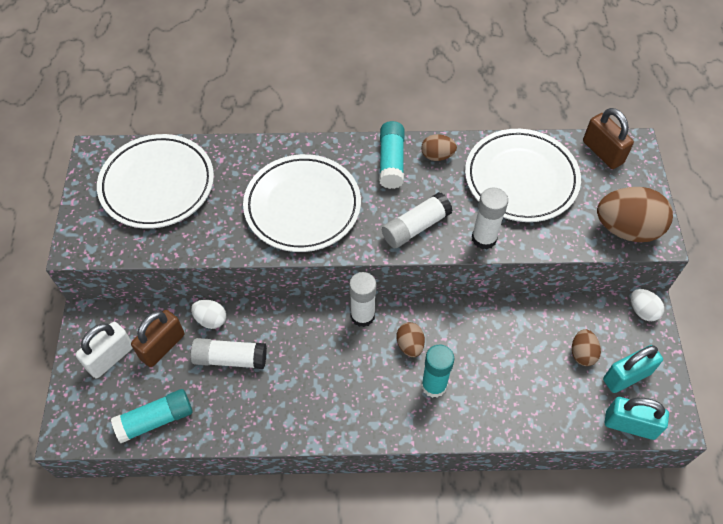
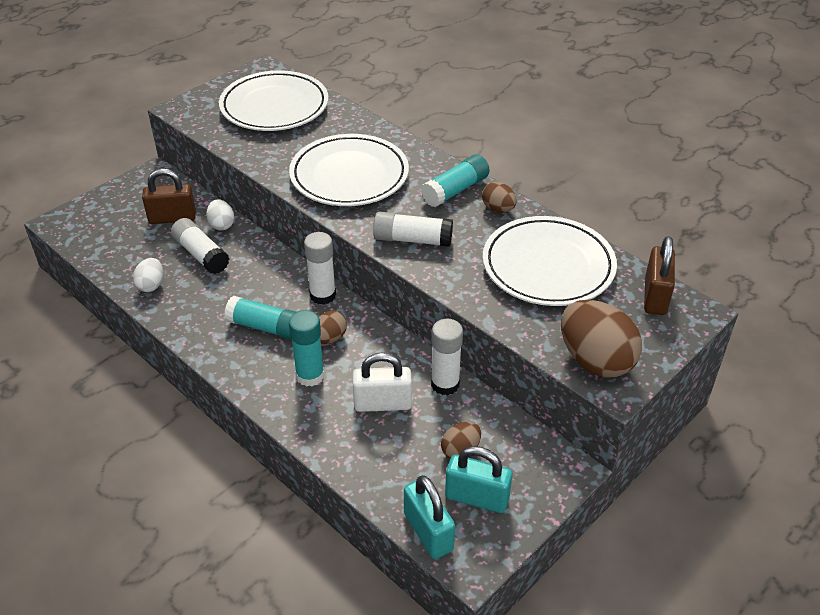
camera: 45 degrees right, 15 degrees down
white padlock [75,322,133,378] -> white padlock moved to [353,352,412,412]
turquoise glue stick [111,389,193,443] -> turquoise glue stick moved to [224,296,296,340]
white glue stick [472,187,508,249] -> white glue stick moved to [431,319,463,395]
white egg [631,289,664,321] -> white egg moved to [133,258,163,292]

